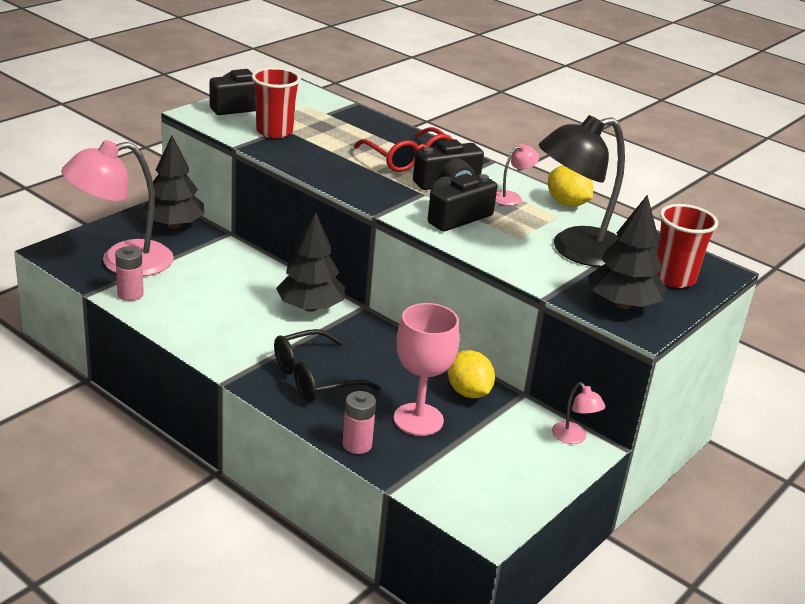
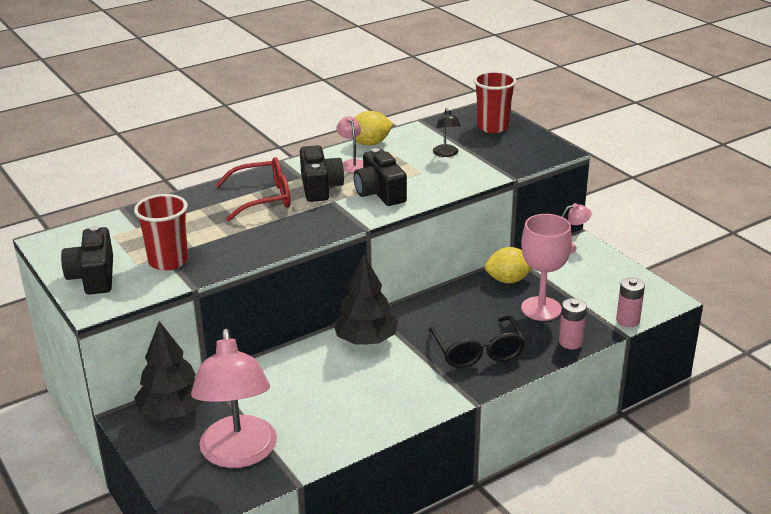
camera: 70 degrees left, 0 degrees up
pink battery [115,246,144,301] -> pink battery moved to [616,277,645,327]
black lamp [538,115,625,267] -> black lamp [433,108,461,157], size x0.43
black tree [588,195,666,309] -> none

